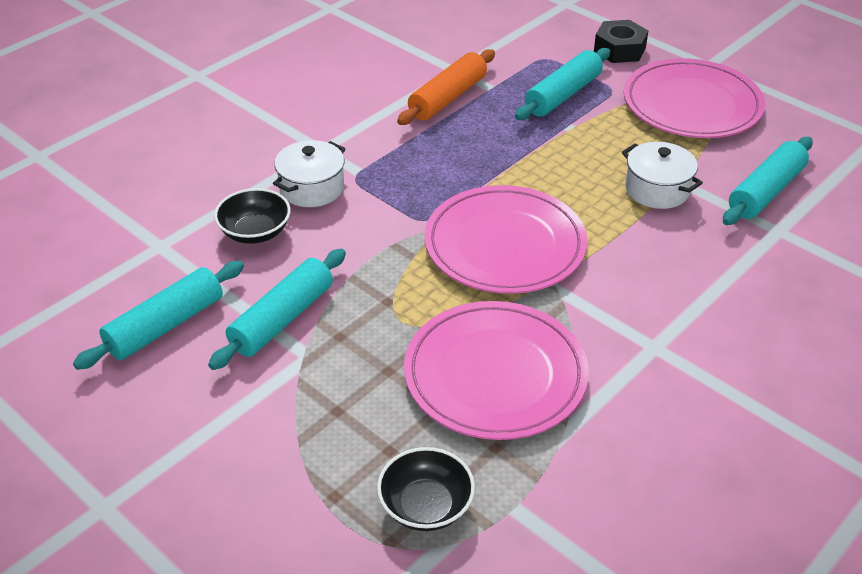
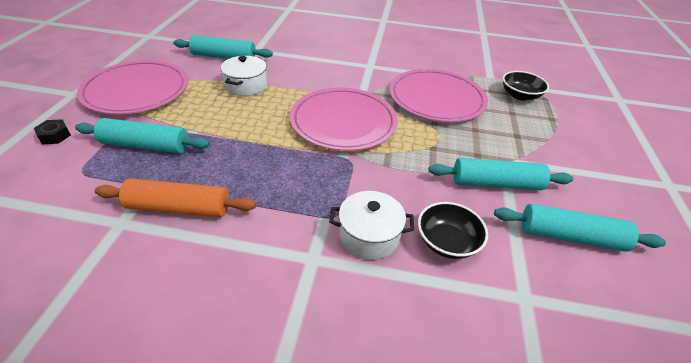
camera: 125 degrees left, 0 degrees up
black nut [594,20,648,63] -> black nut [34,119,71,145], size x0.61

